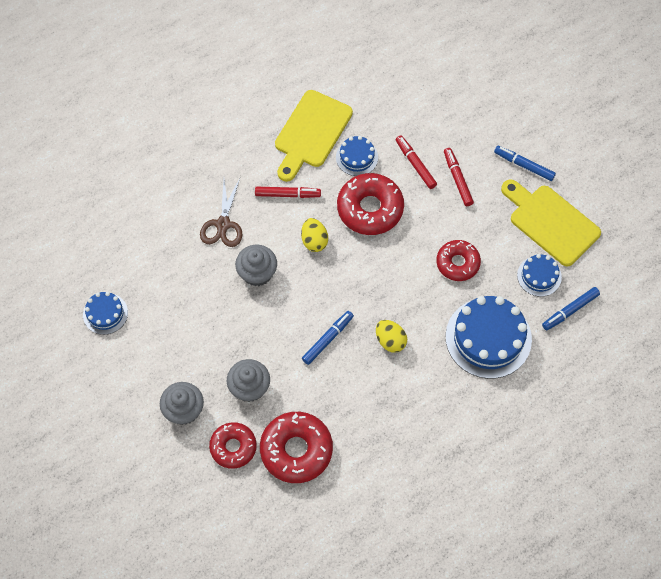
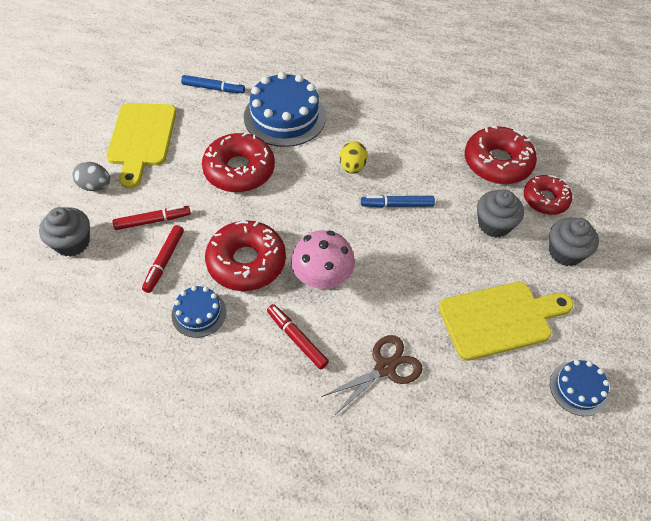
camera: 135 degrees left, 10 degrees down
grey cupcake [235,245,277,286] -> grey cupcake moved to [39,207,90,257]
yellow cutting board [275,90,353,182] -> yellow cutting board moved to [439,282,573,361]
yellow egg [301,218,328,252] -> pink mushroom [291,230,355,291]
red donut [436,240,481,281] -> red donut [202,132,275,192], size x1.55
red marker [444,148,474,206] -> red marker turned 135 degrees counterclockwise [112,205,191,230]
blue marker [494,146,556,181] -> grey egg [73,162,110,191]
blue cake [517,254,562,297] -> none

